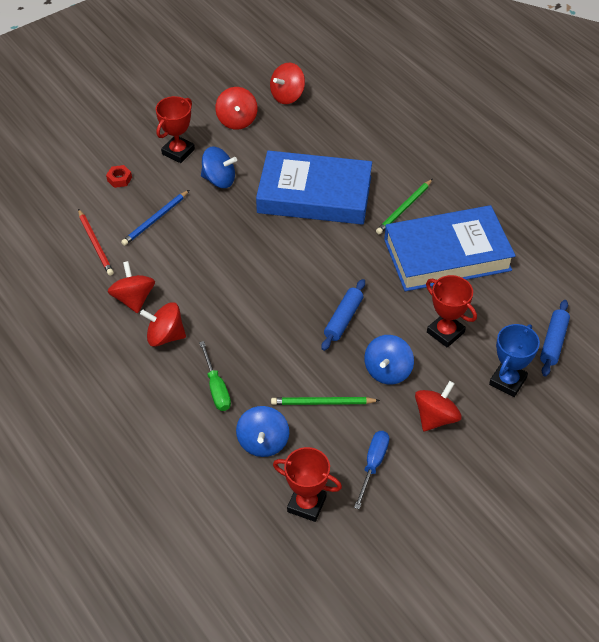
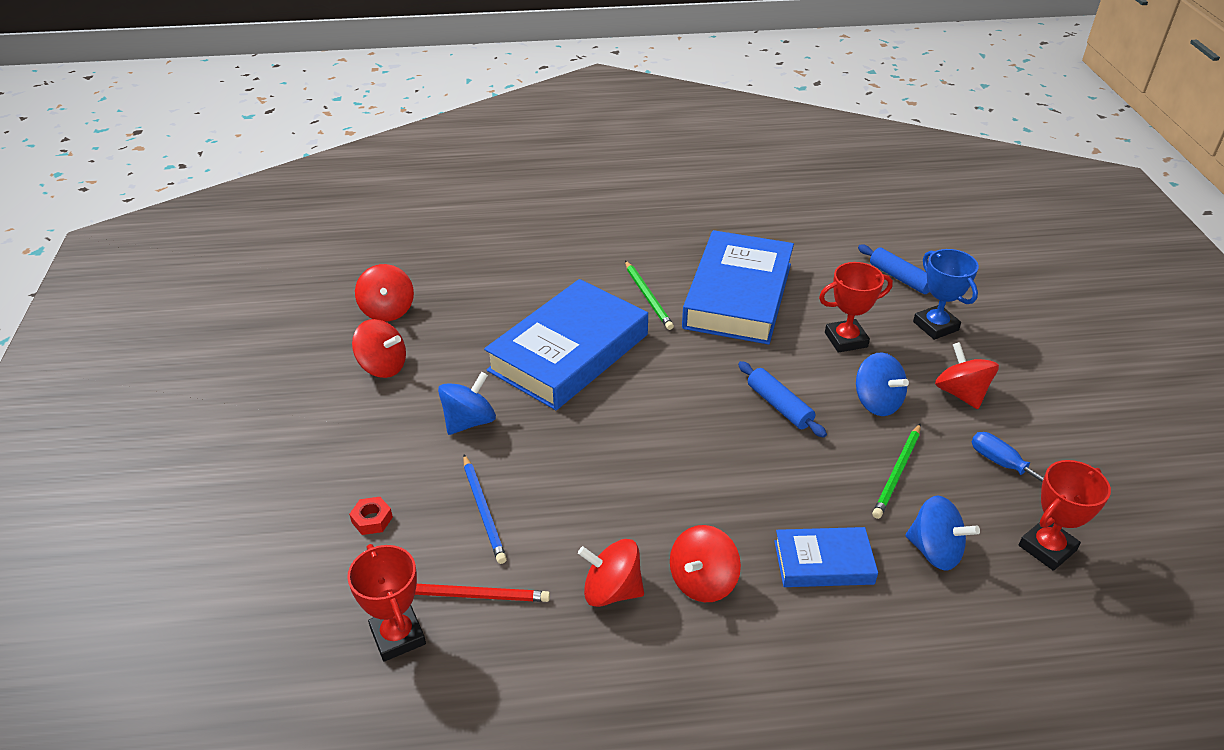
camera: 60 degrees left, 10 degrees down
red trophy [156,96,195,163] -> red trophy moved to [347,544,426,662]
green screwdriver [199,341,231,411] -> blue book [774,527,878,587]

